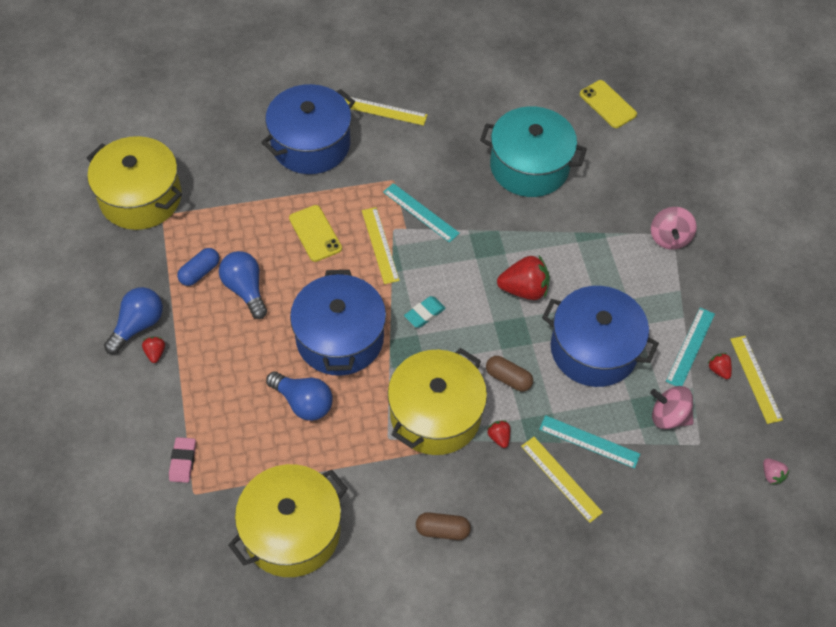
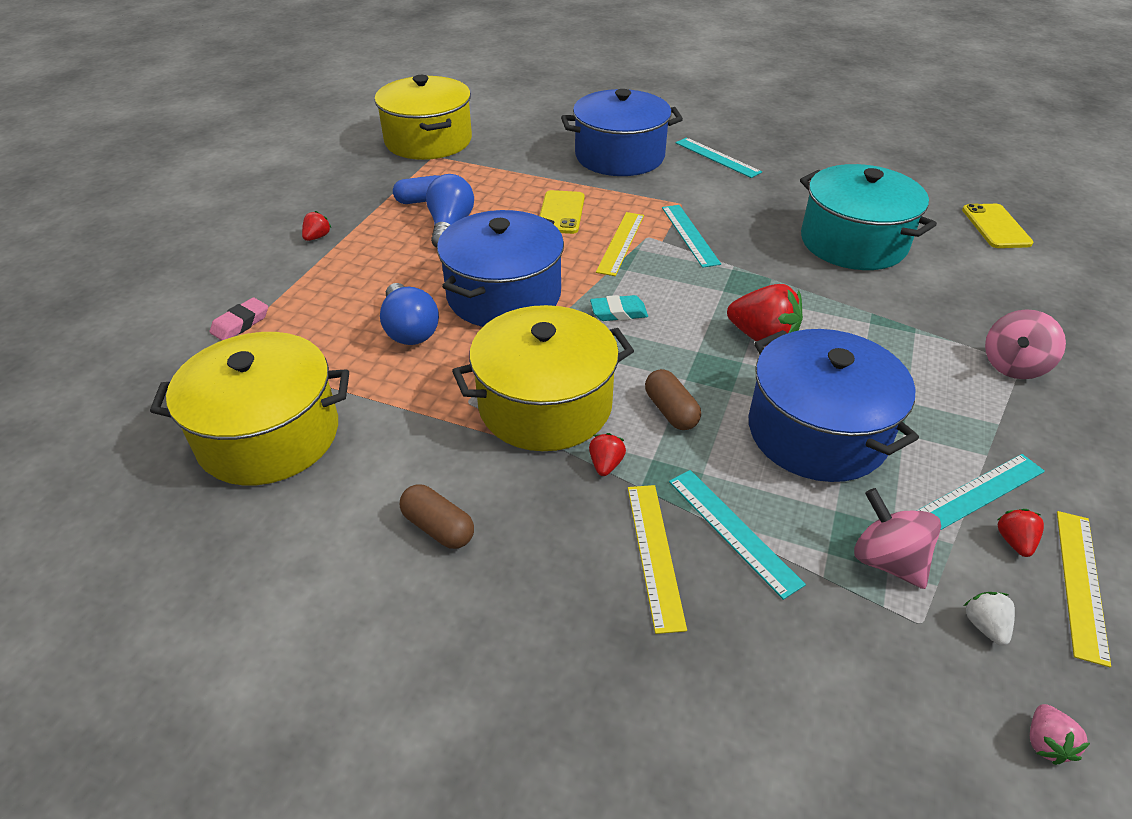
camera: 35 degrees right, 15 degrees down
blue light bulb [104,287,163,354] -> none
yellow ruler [345,97,428,126] -> turquoise ruler [676,137,762,178]
none -> white strawberry [964,592,1015,646]

